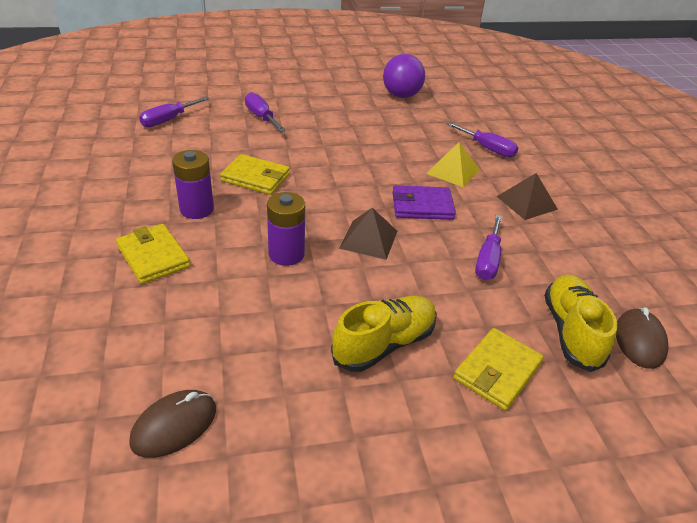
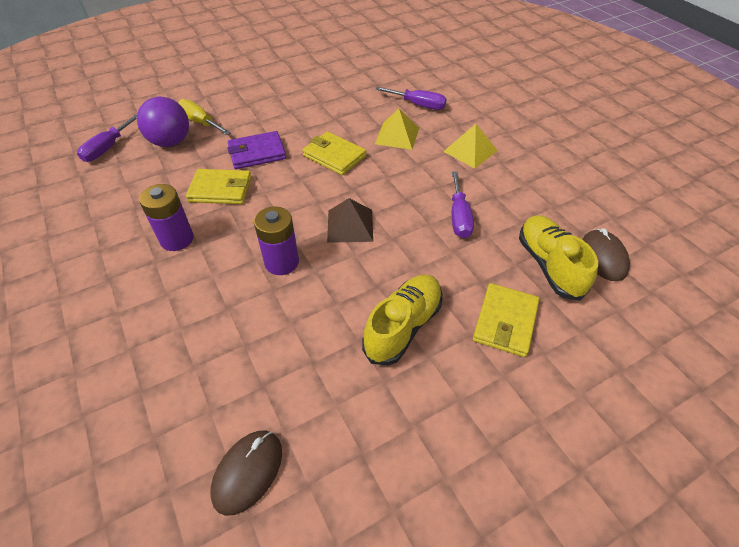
camera: 15 degrees left, 10 degrees up
yellow wallet [116,224,190,284] -> yellow wallet moved to [302,131,366,175]
purple screwdriver [245,92,286,132] -> yellow screwdriver [178,99,231,135]
purple ball [383,54,425,98] -> purple ball moved to [137,97,189,147]
purple wallet [392,185,456,220] -> purple wallet moved to [227,131,286,169]
brown pyramid [496,173,558,220] -> yellow pyramid [443,124,498,169]

